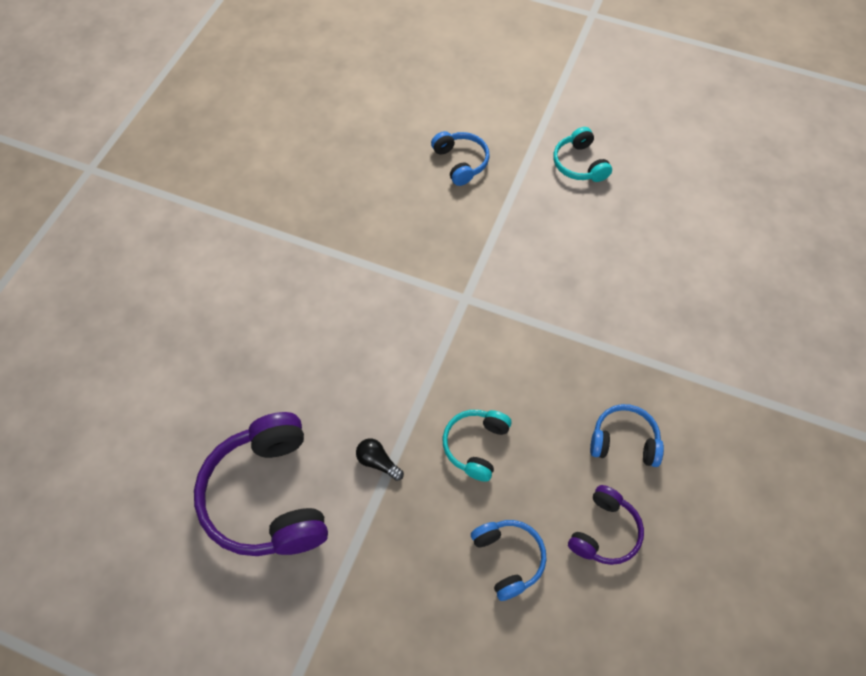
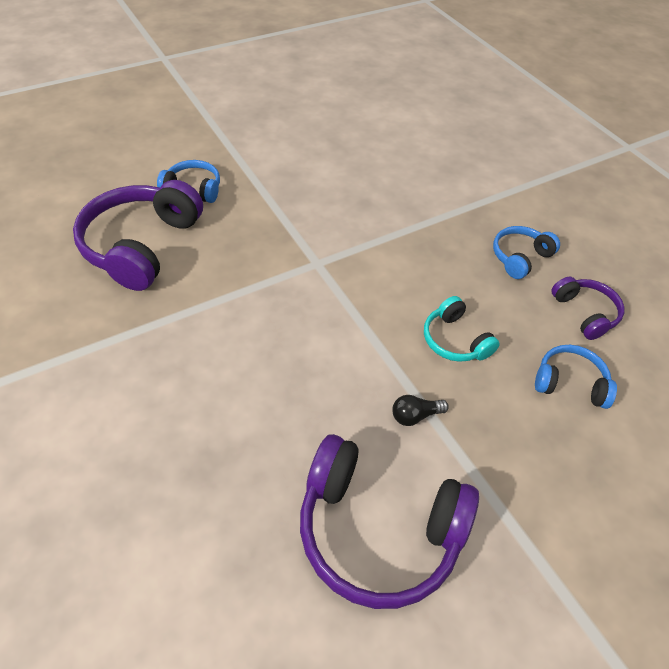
camera: 55 degrees left, 10 degrees down
turquoise headphones [553,127,612,182] -> none
none -> purple headphones [73,180,203,291]

